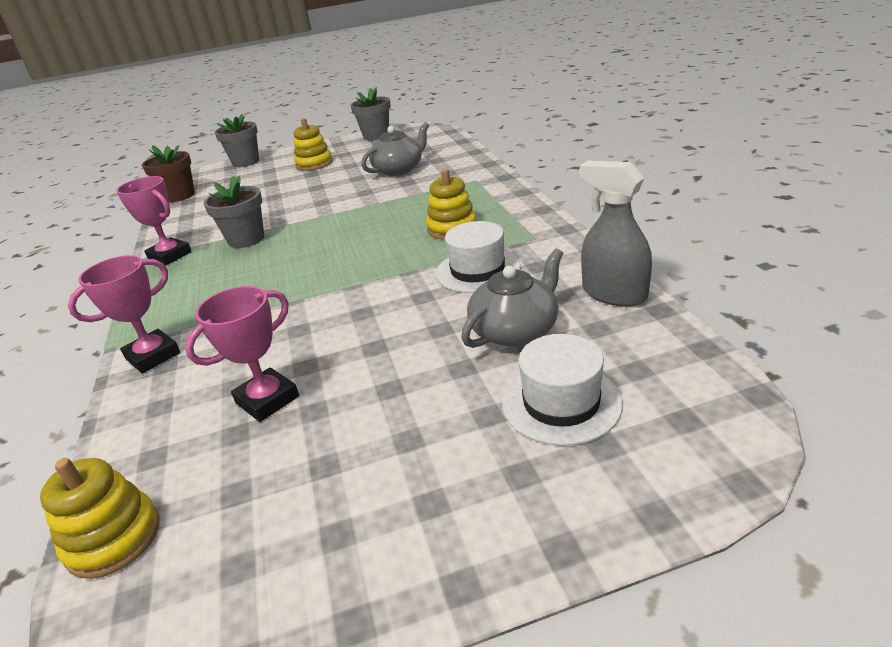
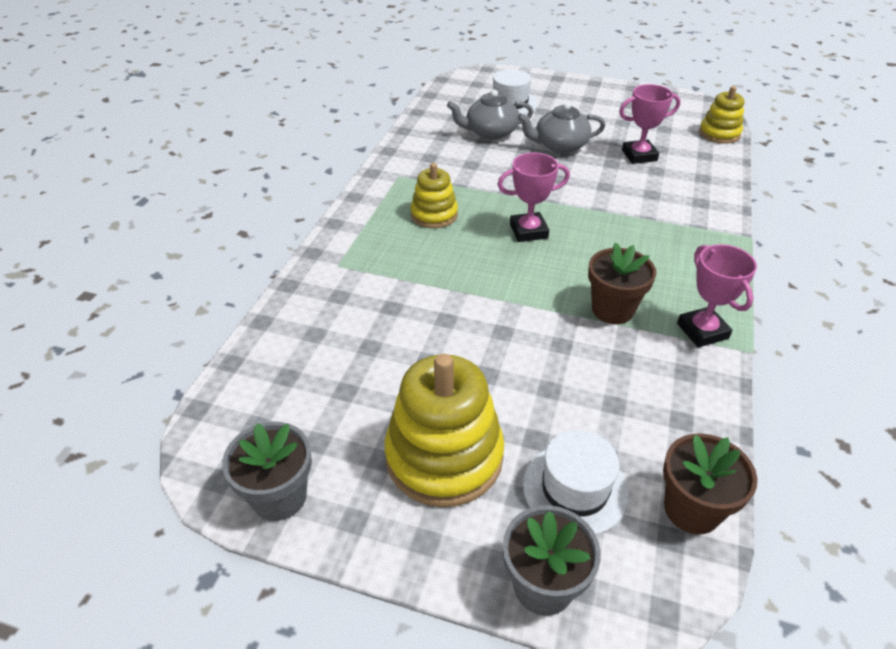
camera: 150 degrees left, 10 degrees up
pink trophy [68,255,180,373] -> pink trophy moved to [497,152,570,242]
grey flower pot [203,176,264,248] -> brown flower pot [588,242,656,324]
yellow stacking toy [294,118,333,171] -> yellow stacking toy [385,354,504,507], size x1.73
grey teapot [361,122,429,176] -> grey teapot moved to [517,102,605,153]
white hat [436,221,521,293] -> white hat moved to [523,430,629,535]
grey spray bottle [579,161,652,307] -> none

